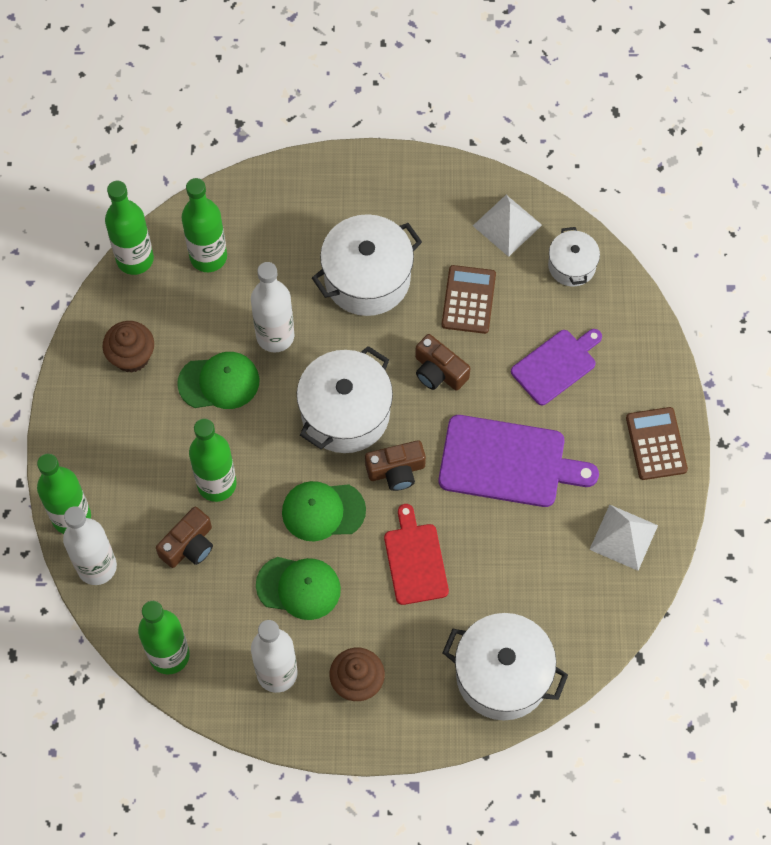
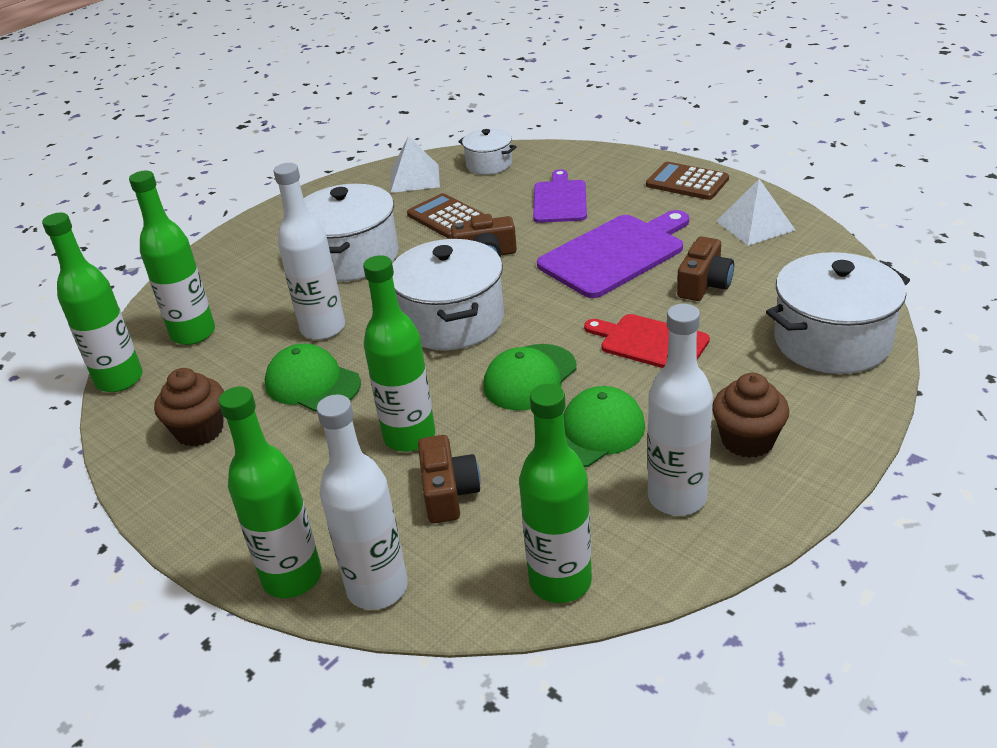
camera: 45 degrees left, 30 degrees down
green cap [177,352,259,409] -> green cap turned 90 degrees counterclockwise [265,344,361,412]
brown camera [365,440,426,491] -> brown camera moved to [677,236,734,301]

